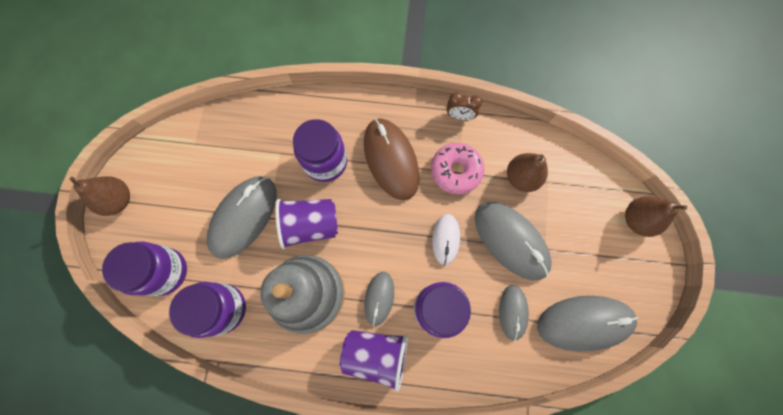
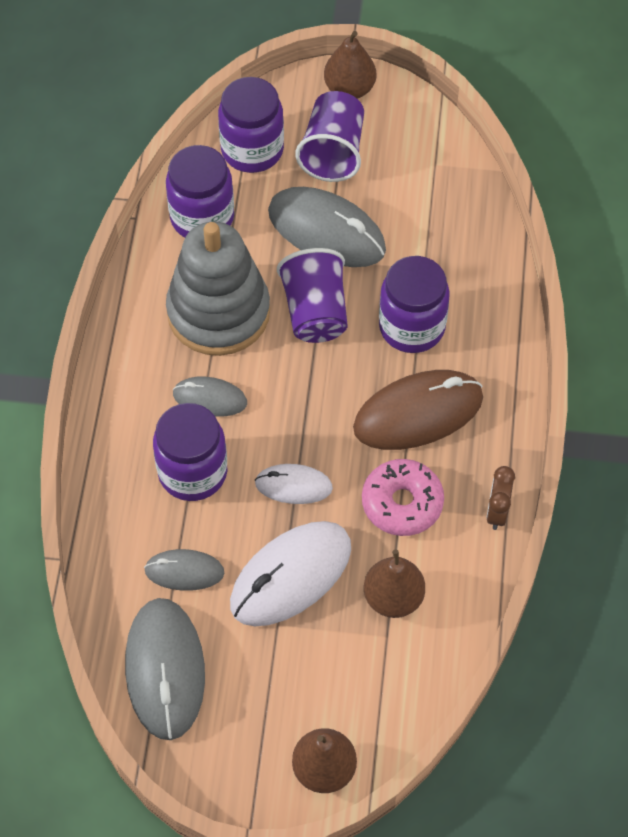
camera: 90 degrees right, 15 degrees down
purple cup [340,330,408,392] -> purple cup moved to [295,91,364,182]
grey mouse [475,202,552,280] -> white mouse [230,521,351,626]

